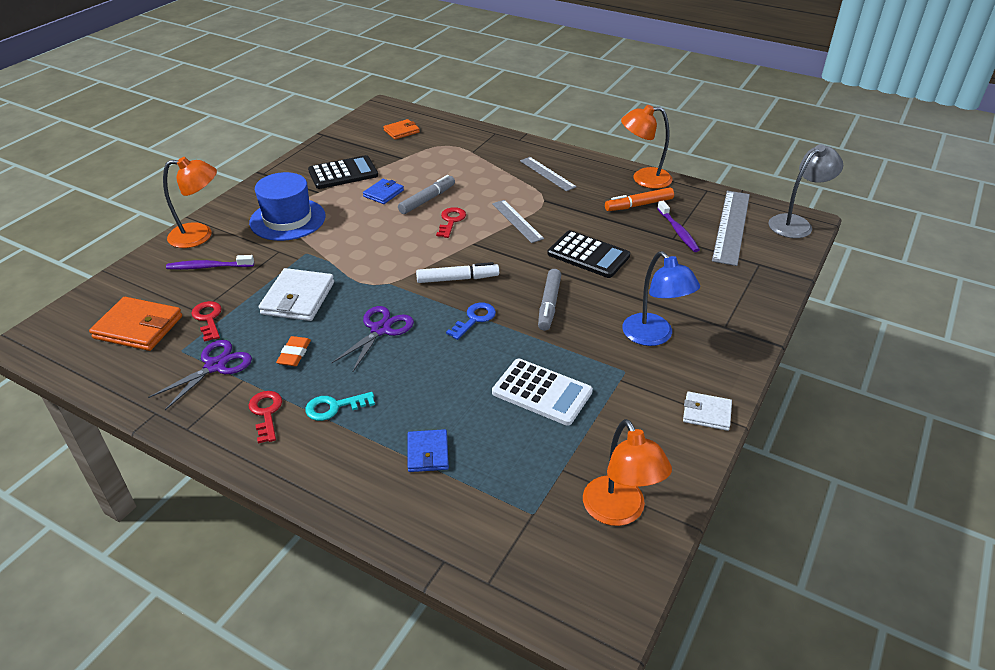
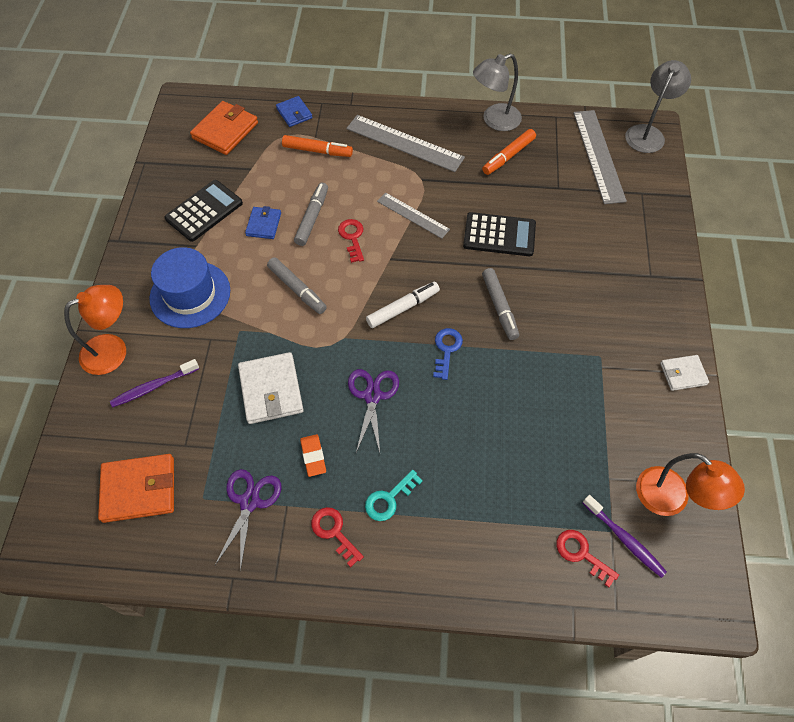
camera: 25 degrees left, 20 degrees up
red key [191,301,222,342] -> red key moved to [556,530,619,587]
orange wallet [383,119,420,140] -> orange wallet [190,101,258,155], size x1.68
blue wallet [408,429,449,472] -> blue wallet moved to [276,96,313,127]
white calculator [492,359,593,426] -> none
grey ruler [520,157,577,191] -> grey ruler [346,115,465,172], size x1.64
orange lamp [621,105,673,189] -> grey lamp [473,53,522,131]
blue lamp [622,251,700,346] -> none
purple toothbrush [657,201,700,252] -> purple toothbrush moved to [583,495,667,578]
none -> grey marker [267,257,327,314]
none -> orange marker [282,135,353,157]

